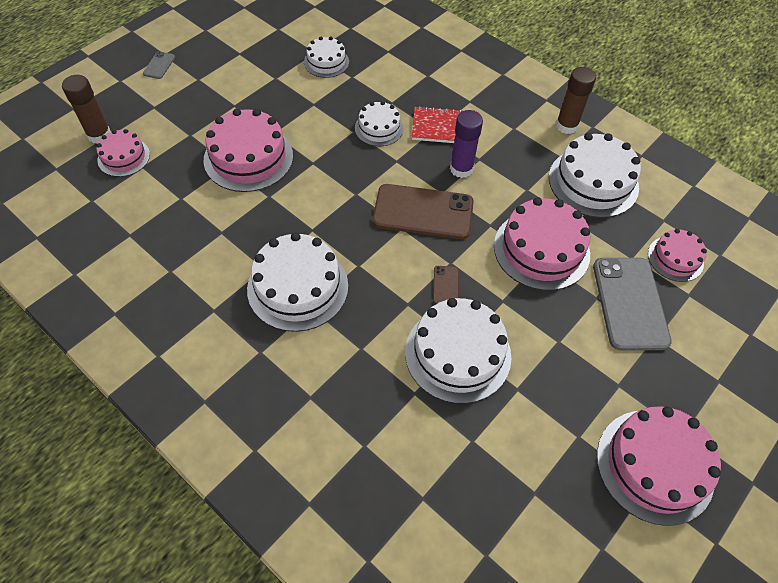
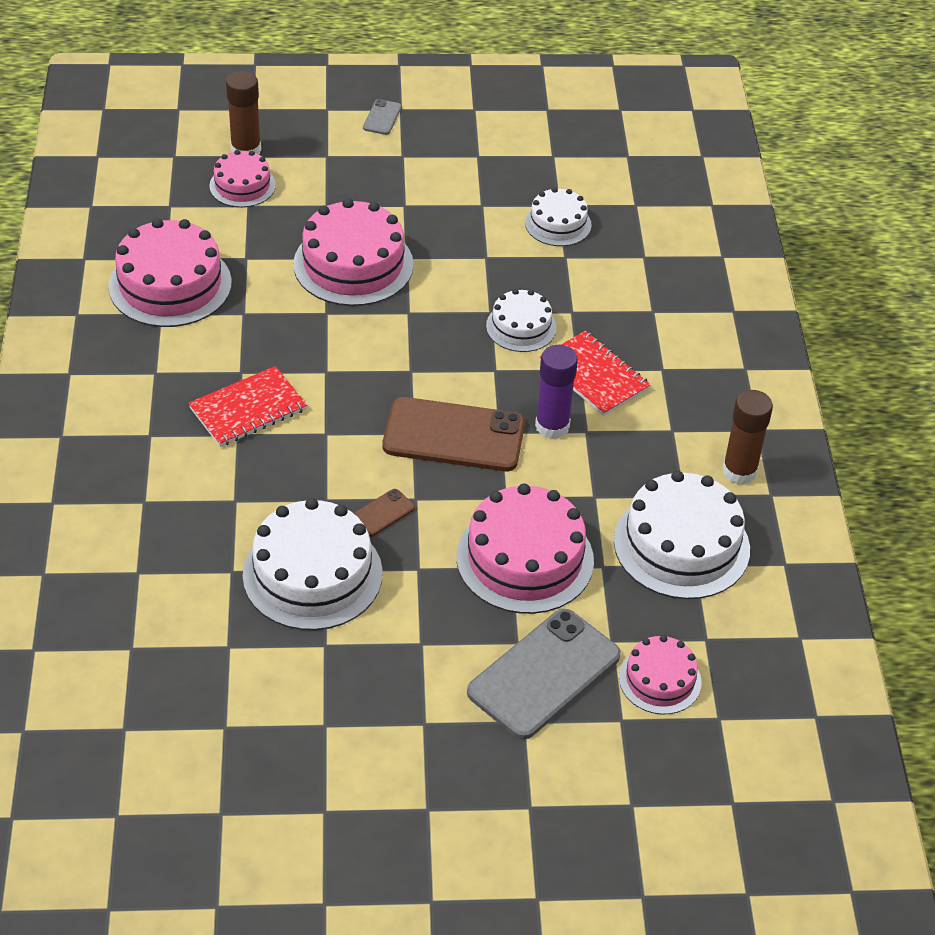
camera: 45 degrees right, 10 degrees down
grey phone [143,51,175,79] -> grey phone turned 45 degrees counterclockwise [363,99,402,135]
white cake [247,232,348,332] -> red notebook [189,366,307,447]
brown phone [373,184,474,239] -> brown phone turned 45 degrees counterclockwise [383,397,525,471]
pink cake [597,406,721,526] -> pink cake moved to [109,218,232,327]

